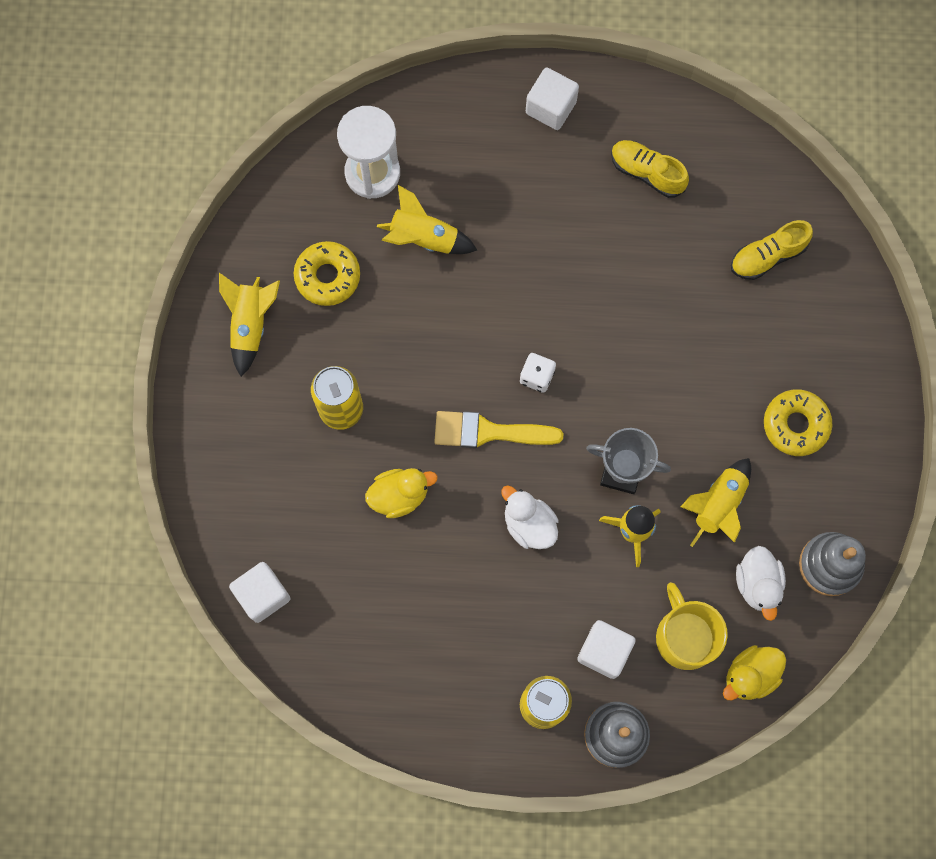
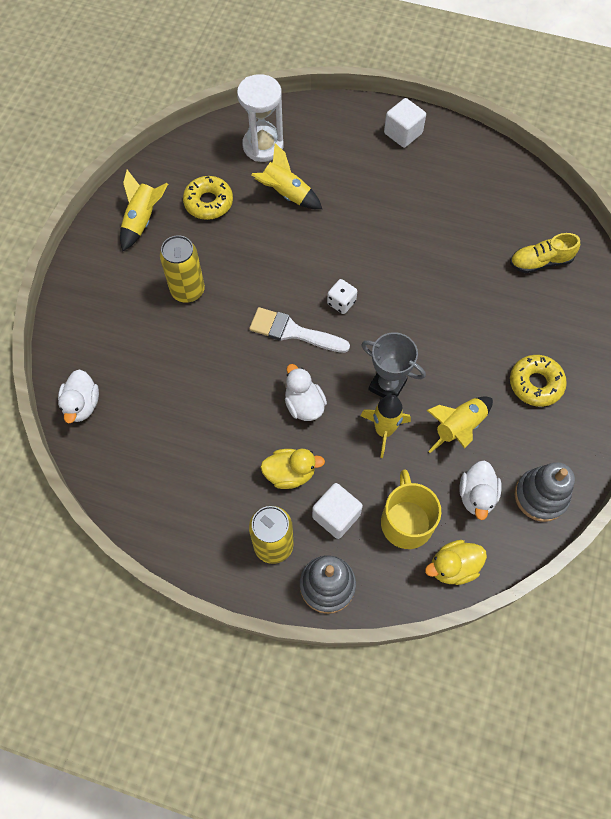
camera: 15 degrees right, 10 degrees down
white cube [229,562,290,623] -> white duck [58,369,99,423]
yellow duck [365,468,437,518] -> yellow duck moved to [260,449,325,489]
yellow brush [434,411,564,448] -> white brush [249,307,350,353]
yellow shoe [611,140,689,198] -> none

